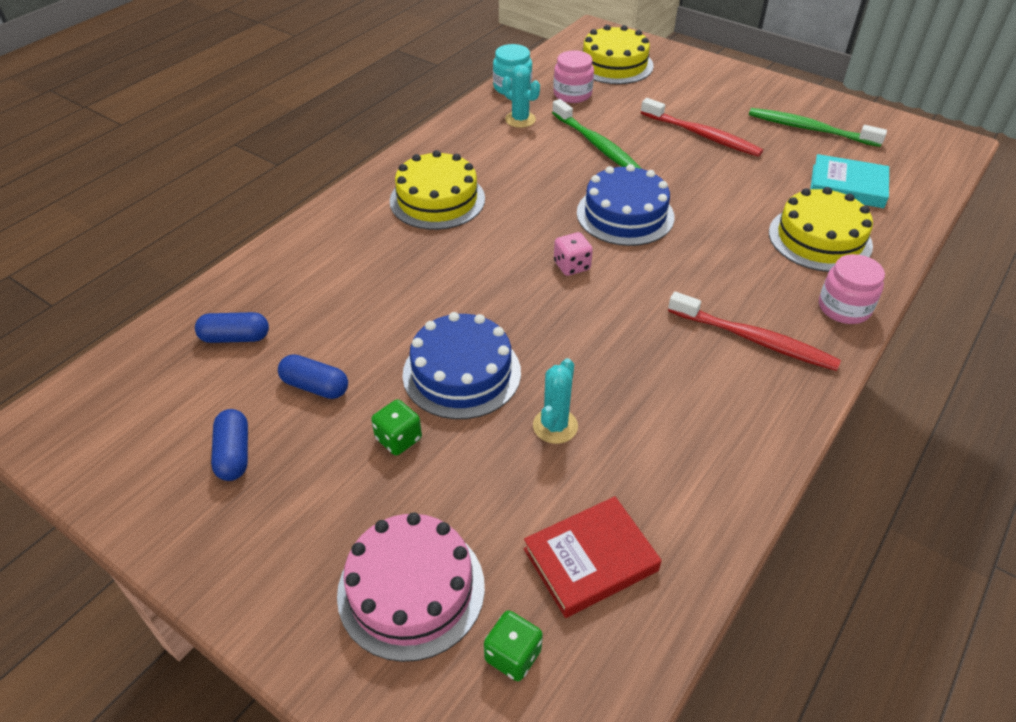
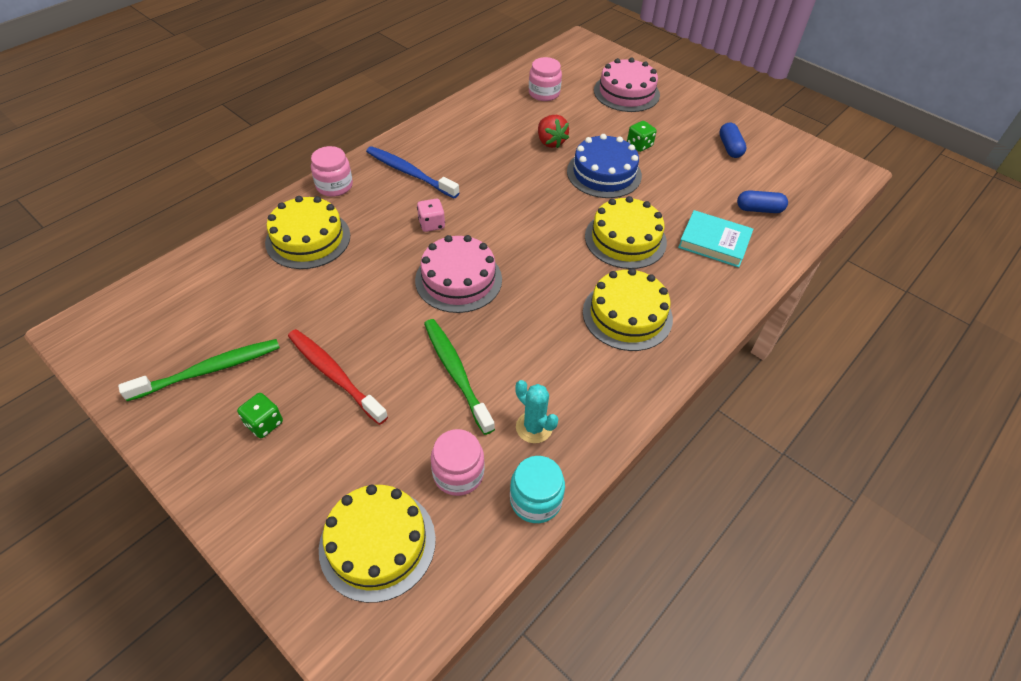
camera: 175 degrees left, 5 degrees up
blue capsule [278,354,348,399] -> none
green dice [484,610,543,681] -> green dice moved to [237,393,283,438]
red book [524,496,662,618] -> pink jar [529,57,562,101]
turquoise cactus [533,358,578,444] -> red strawberry [538,115,569,148]
pink dice [554,232,593,276] -> pink dice moved to [417,199,445,232]
blue cake [577,164,674,246] -> pink cake [415,235,502,313]
red toothbrush [668,292,841,371] -> blue toothbrush [366,146,459,198]
green toothbrush [749,108,887,147] -> green toothbrush turned 60 degrees counterclockwise [118,339,280,401]
turquoise book [810,154,889,208] -> turquoise book moved to [678,210,753,268]
none -> yellow cake [585,196,667,269]

